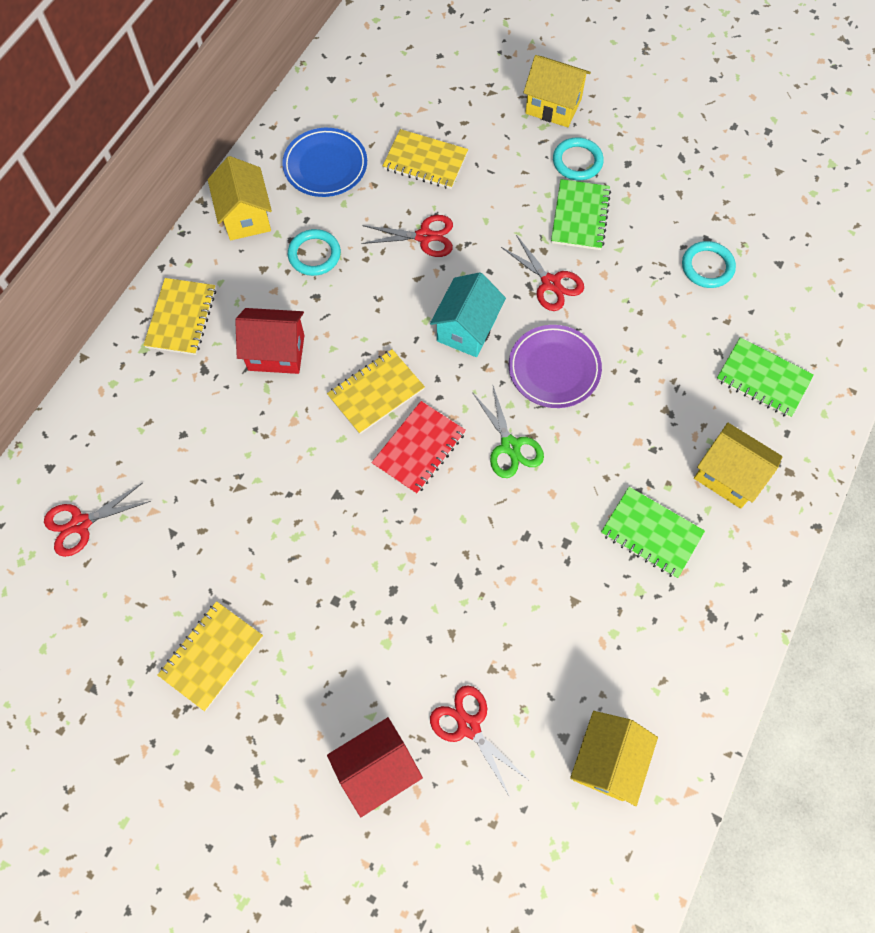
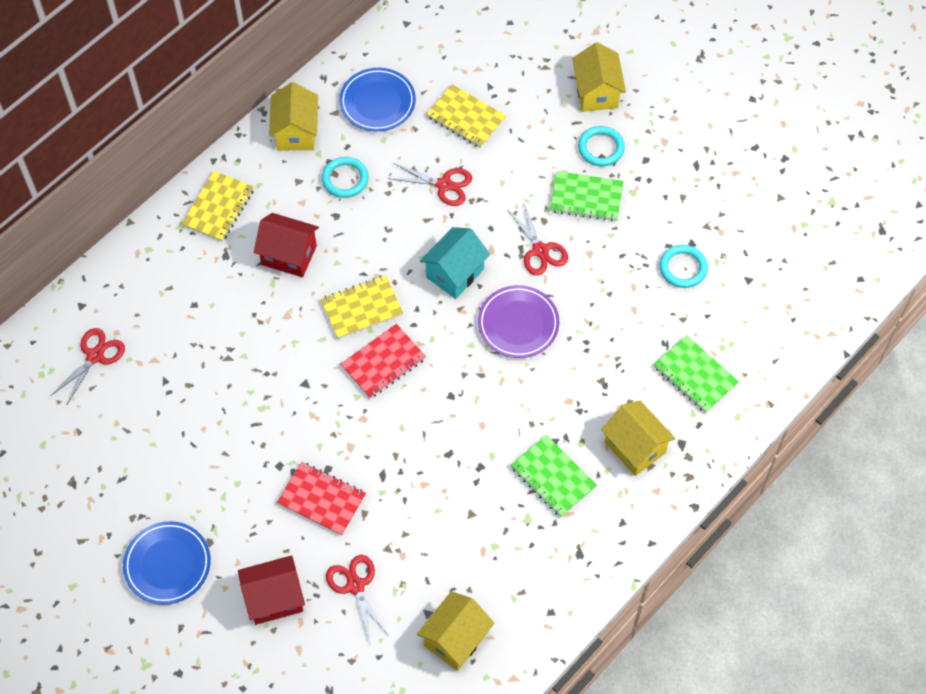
camera: 15 degrees right, 5 degrees down
red scissors [44,483,151,557] -> red scissors turned 135 degrees clockwise [50,328,125,406]
yellow notebook [158,601,263,711] -> none
green scissors [473,386,544,478] -> none
yellow house [523,55,591,127] -> yellow house turned 45 degrees clockwise [572,42,626,112]
green notebook [551,179,611,250] -> green notebook turned 75 degrees clockwise [550,171,624,222]
none -> blue plate [123,521,211,605]
none -> red notebook [277,462,366,536]

